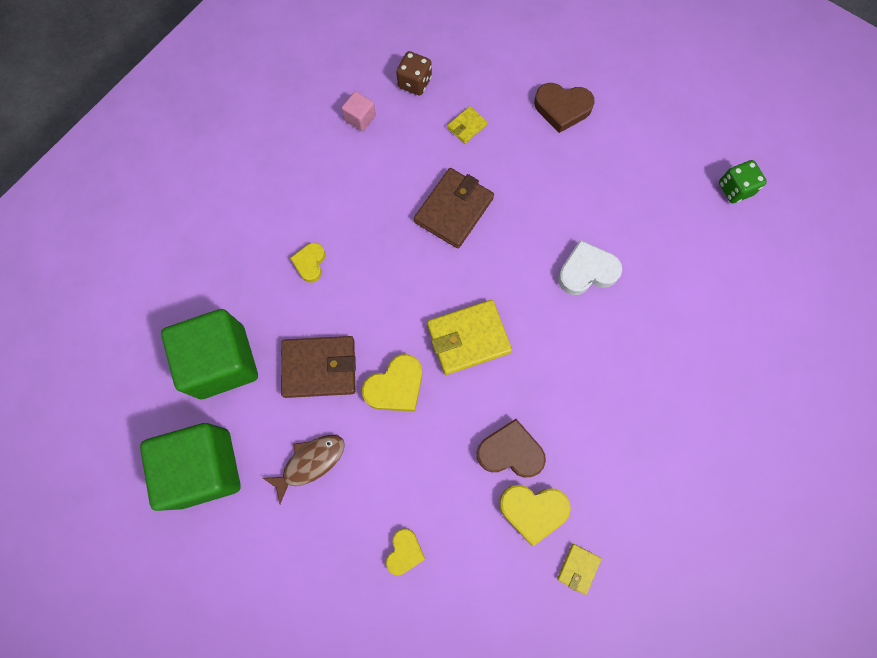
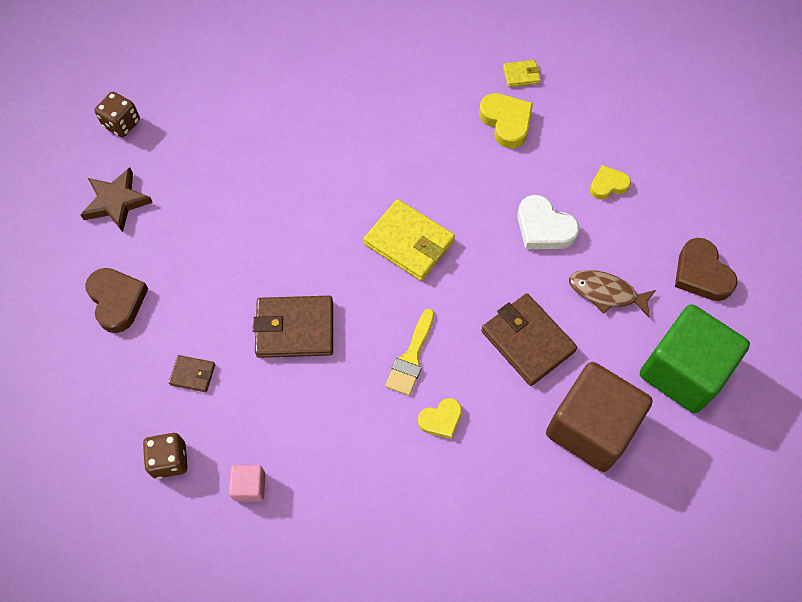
camera: 125 degrees left, 10 degrees down
green cube [161,309,258,399] -> brown cube [546,362,653,472]
yellow heart [362,354,422,411] -> none
yellow wallet [447,106,488,144] -> brown wallet [169,355,215,392]
brown heart [477,419,546,478] -> brown heart moved to [675,238,737,301]
white heart [558,240,622,295] -> white heart moved to [517,195,579,249]
green dice [719,160,767,203] -> brown dice [95,92,140,137]
none -> brown star [80,168,153,232]
none -> yellow brush [385,309,434,396]

